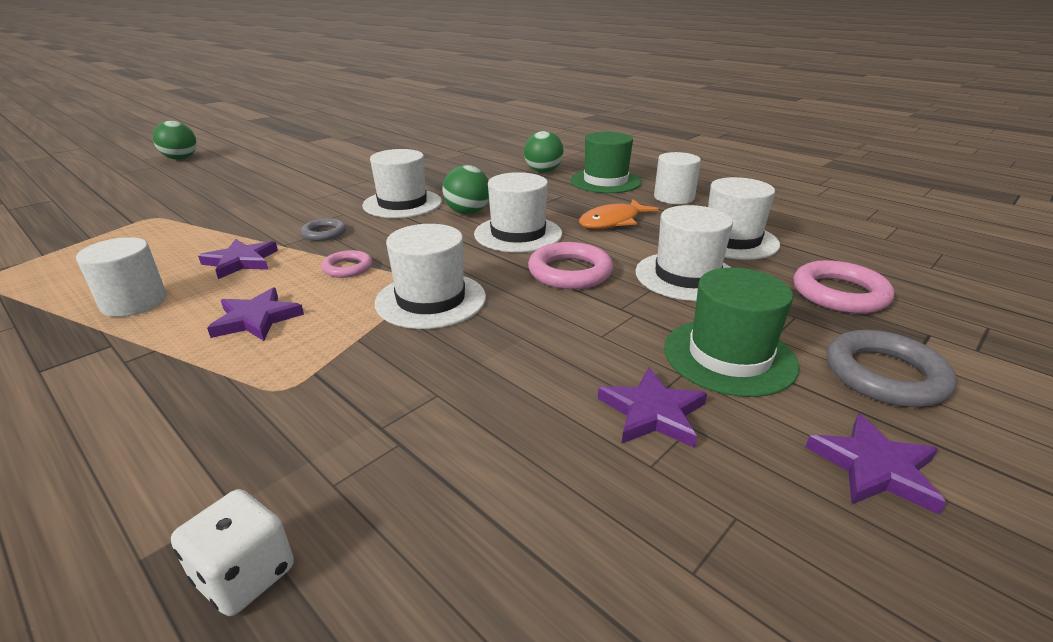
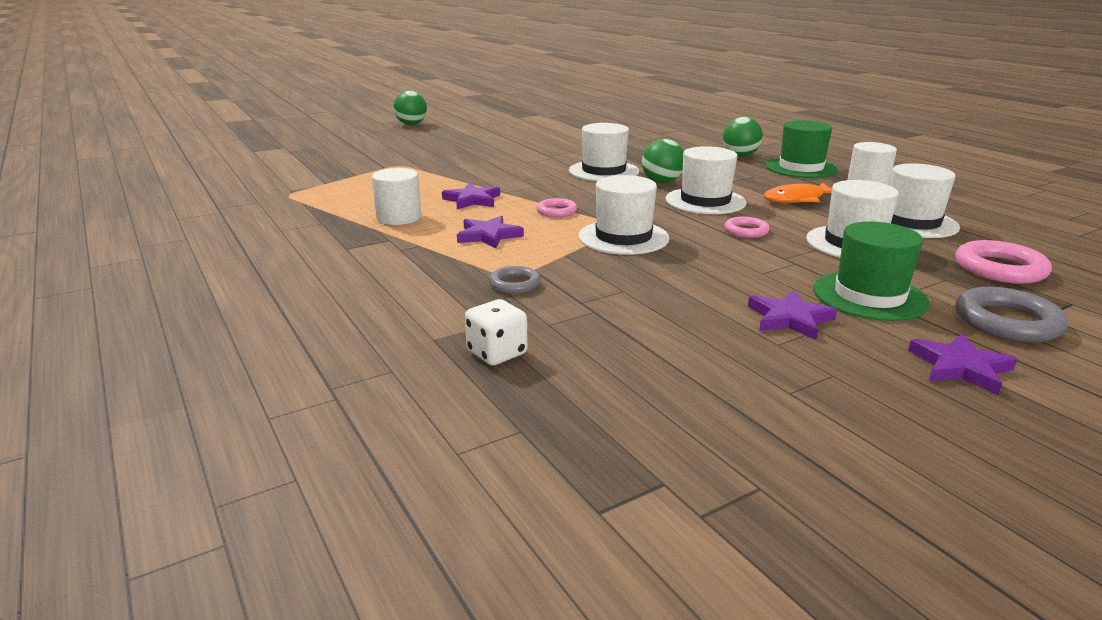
camera: 15 degrees right, 5 degrees down
grey ring [301,218,346,241] -> grey ring moved to [489,266,541,294]
pink ring [528,242,613,289] -> pink ring [725,217,770,238], size x0.59

